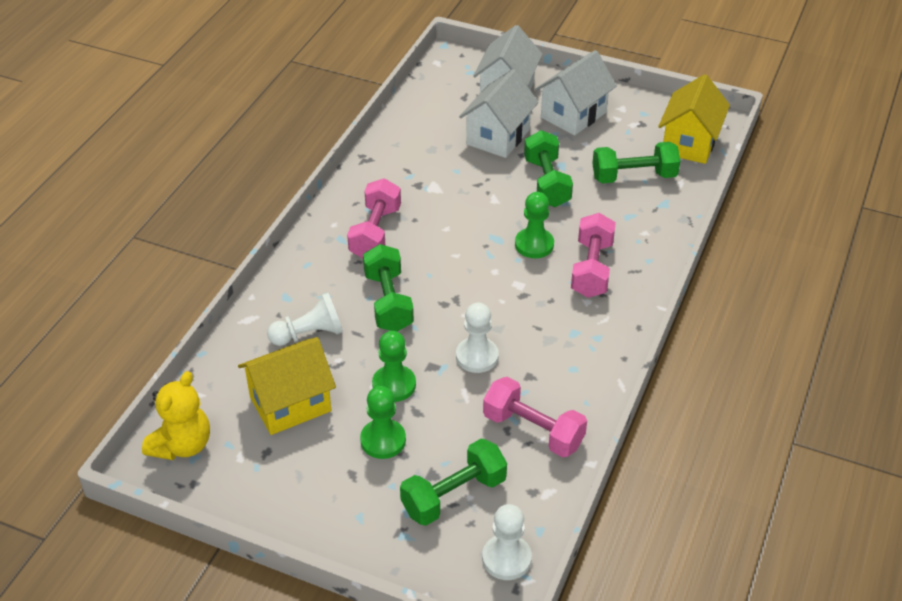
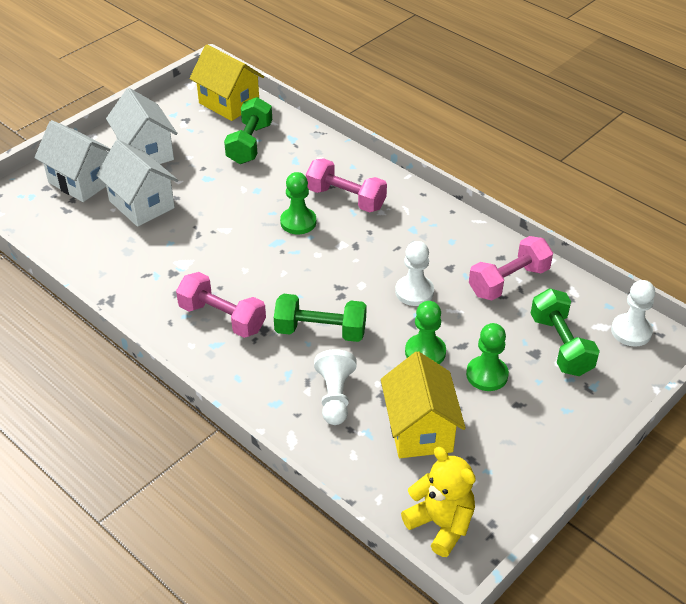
camera: 70 degrees left, 0 degrees up
green dumbbell [524,130,573,207] -> none

